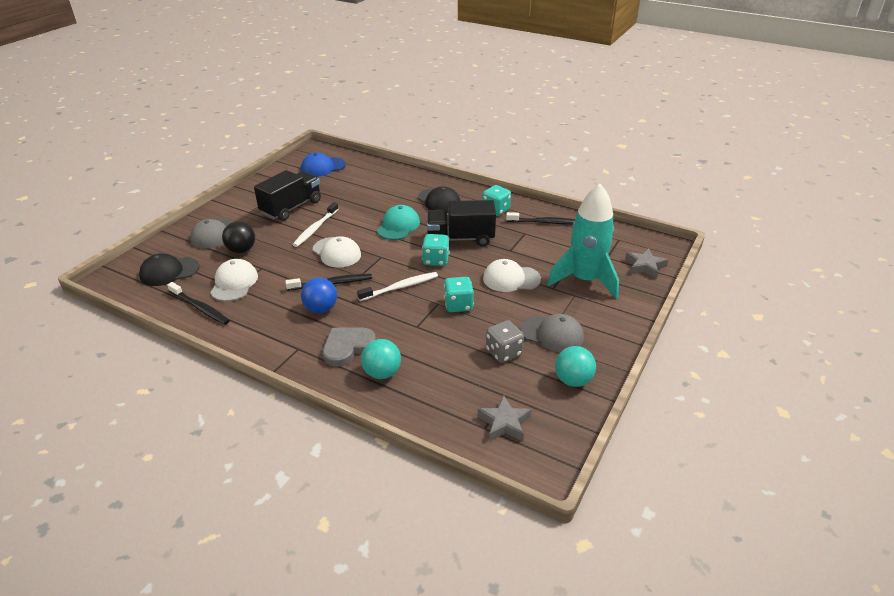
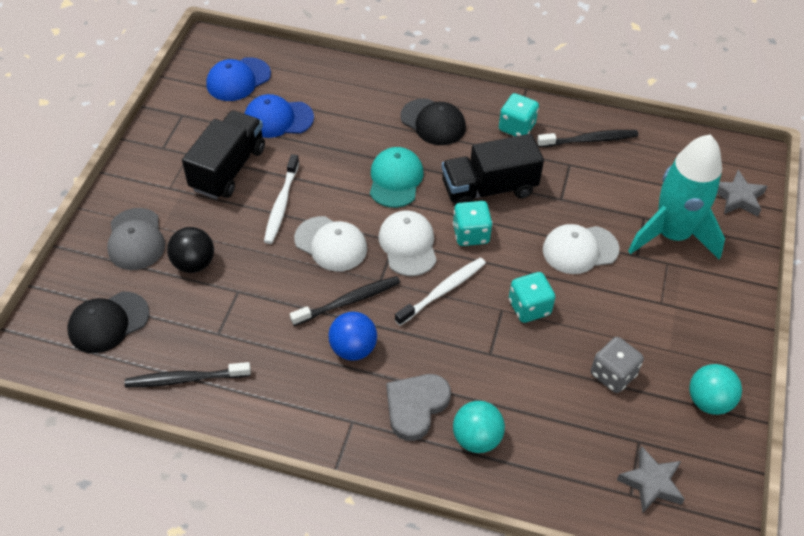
camera: 15 degrees left, 15 degrees up
black toothbrush [167,282,230,325] -> black toothbrush turned 150 degrees clockwise [125,362,251,387]
white cap [210,259,258,301] -> white cap moved to [379,210,437,276]
grey cap [520,314,584,352] -> none
none -> blue cap [245,94,314,138]

